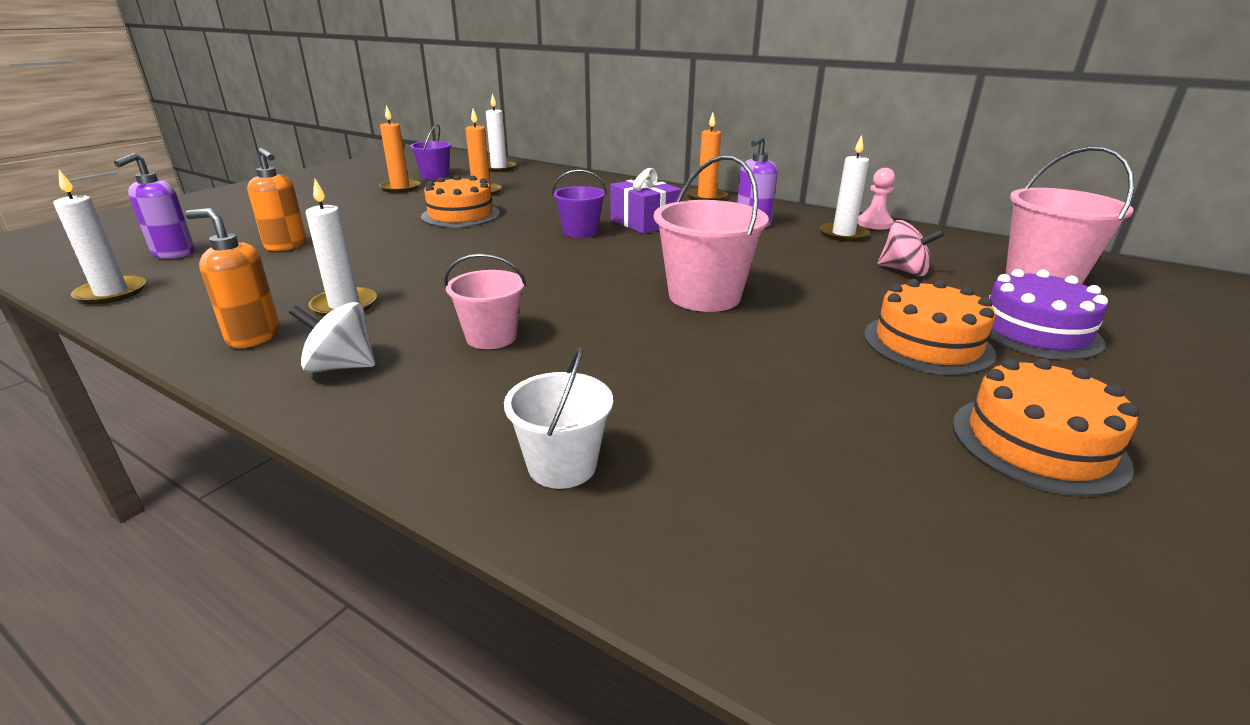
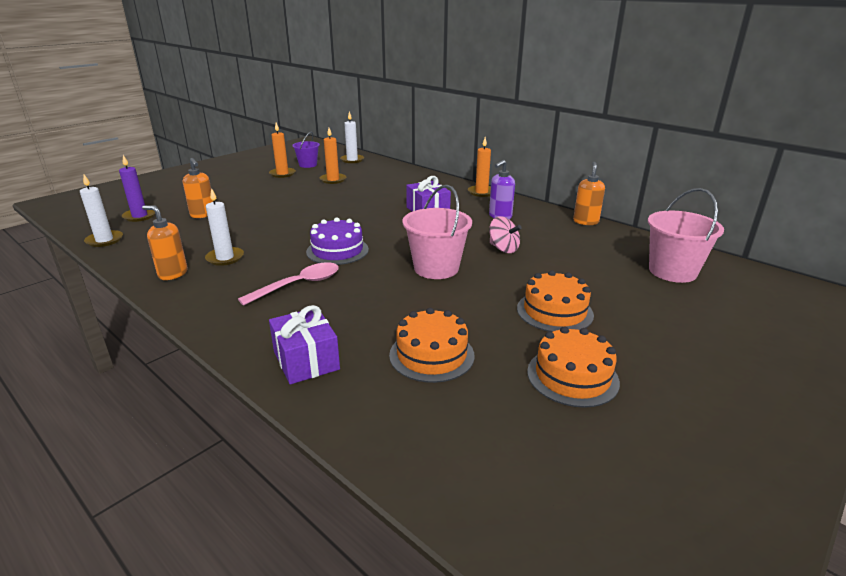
camera: 10 degrees right, 0 degrees up
purple soap dispenser [114,153,195,259] -> purple candle [119,155,155,222]
white spinning top [289,302,375,373] -> none
orange cake [421,175,500,228] -> orange cake moved to [389,308,475,383]
pink bucket [444,254,526,349] -> pink spoon [238,262,339,306]
white bucket [504,347,613,489] -> purple gift [269,305,340,384]
purple bucket [552,169,607,238] -> none
white candle [819,135,870,242] -> none
pink pawn [857,168,895,230] -> orange soap dispenser [573,162,605,225]
pink spinning top [878,220,944,276] -> pink spinning top moved to [489,216,521,253]
purple cake [989,269,1108,360] -> purple cake moved to [306,217,369,265]

